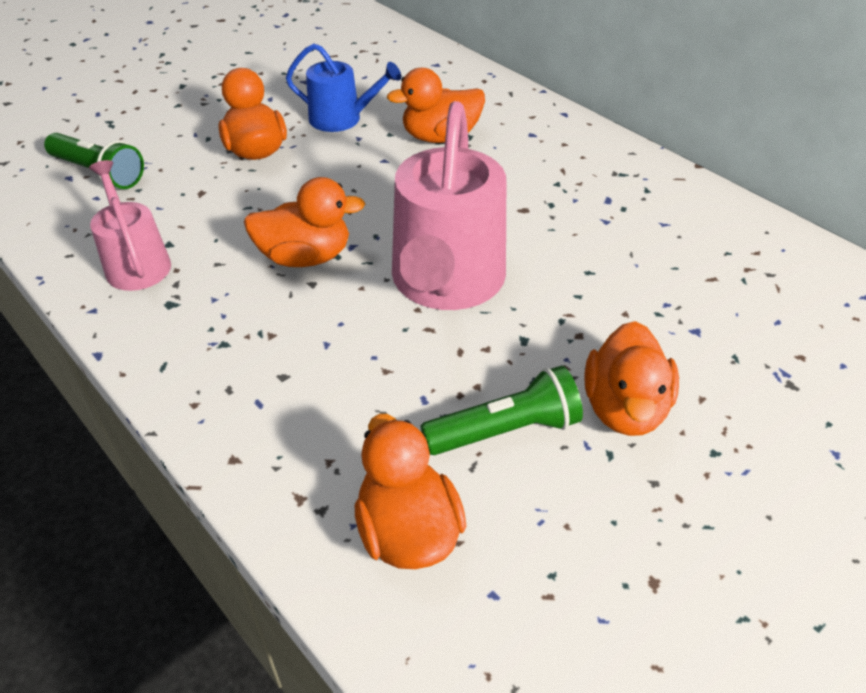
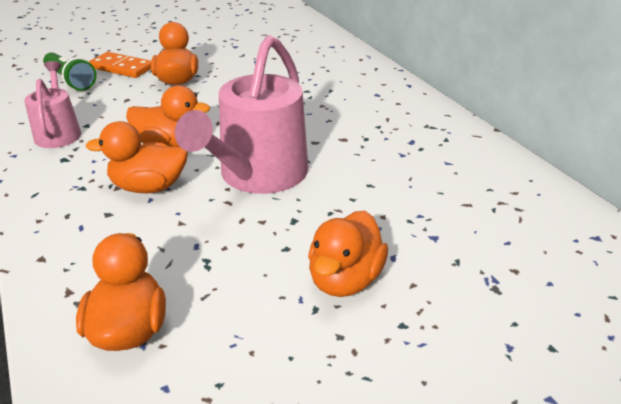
camera: 15 degrees right, 10 degrees down
blue watering can [286,44,401,132] -> none
orange duck [387,68,485,143] -> orange duck moved to [86,121,188,193]
green flashlight [421,366,583,455] -> none
none -> orange domino [89,52,151,78]

